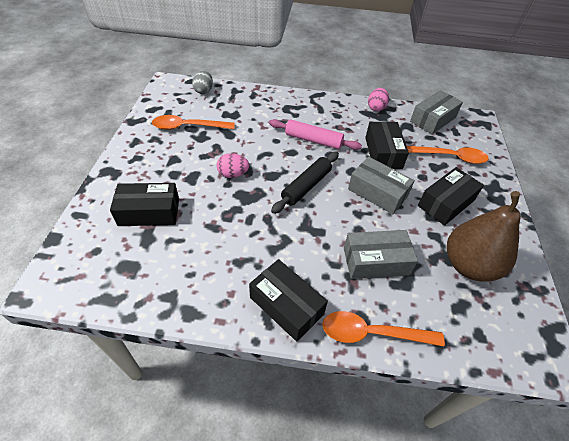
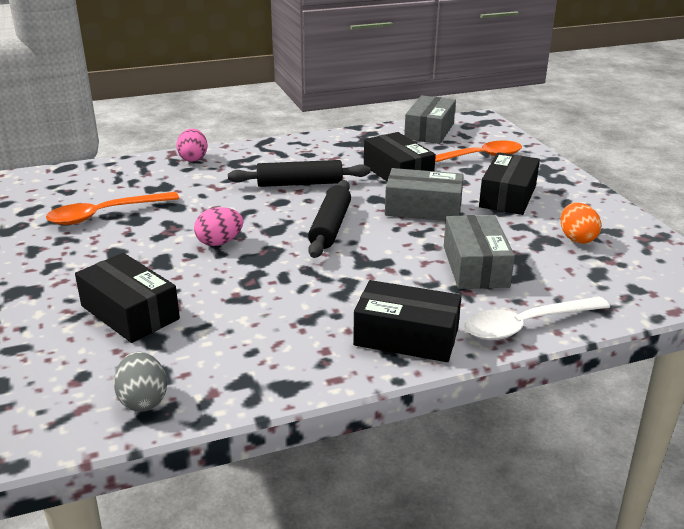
camera: 25 degrees left, 20 degrees down
black box [110,183,179,226] -> black box turned 75 degrees clockwise [75,253,180,343]
grey egg [192,71,213,94] -> grey egg moved to [114,352,167,412]
pink rolling pin [269,119,362,150] -> black rolling pin [228,160,370,187]
orange spoon [322,311,445,346] -> white spoon [464,296,610,340]
grey box [344,230,418,279] -> grey box turned 60 degrees counterclockwise [444,215,515,289]
pink egg [368,88,389,111] -> pink egg moved to [176,128,208,162]
brown pear [447,191,521,282] -> orange egg [561,203,601,244]

